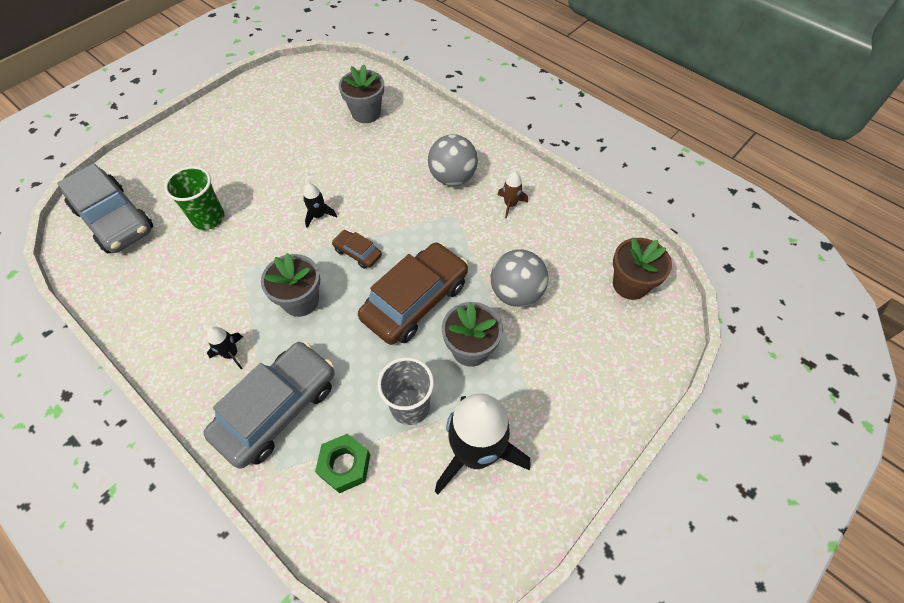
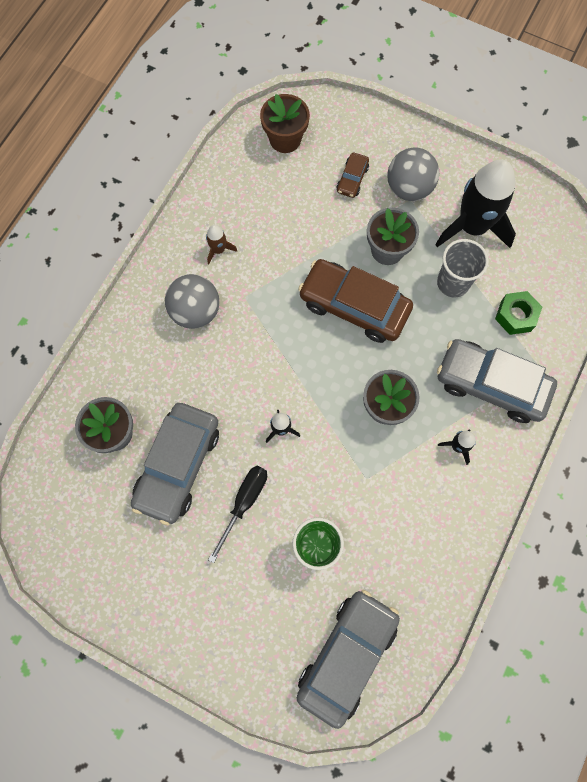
camera: 105 degrees left, 15 degrees up
brown car [332,230,382,269] -> brown car moved to [337,152,369,198]
grey ball [491,249,548,307] -> grey ball moved to [387,148,439,201]
none -> grey car [131,403,219,526]
none -> black screwdriver [208,466,267,563]

